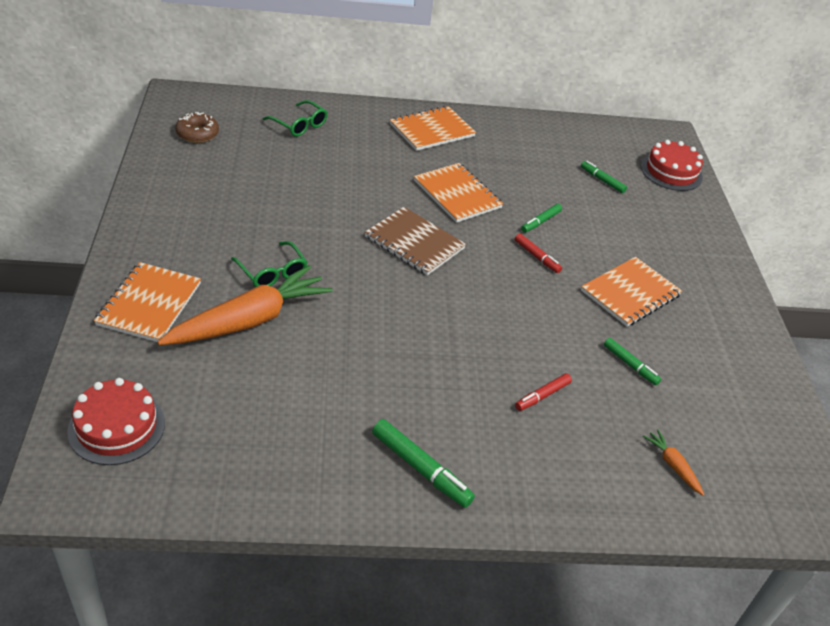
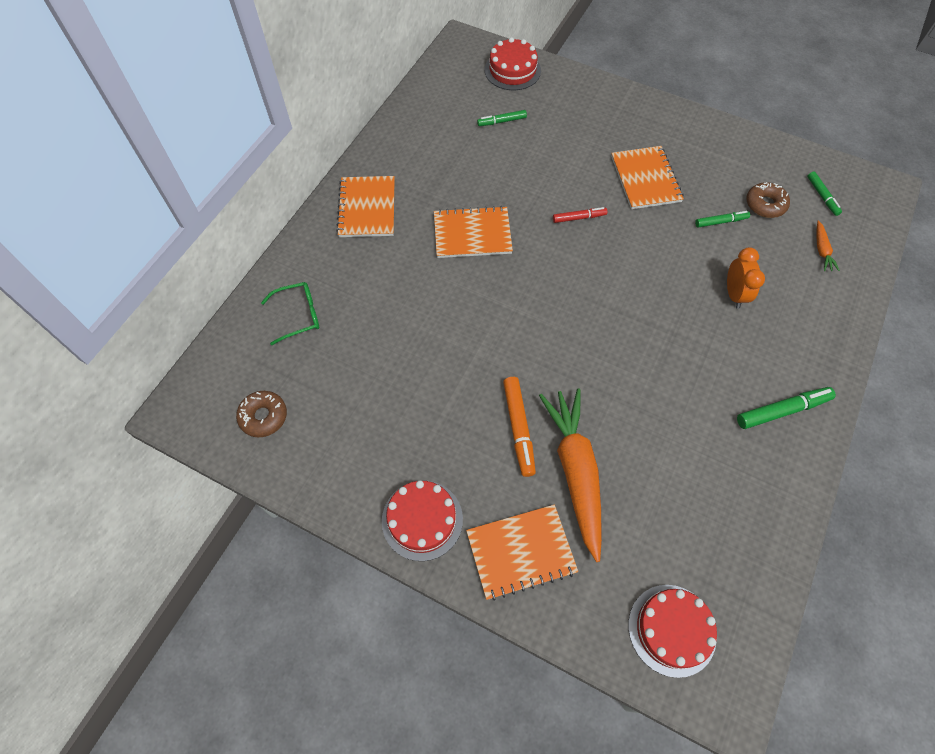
camera: 55 degrees left, 20 degrees up
orange notebook [94,262,201,342] -> orange notebook turned 60 degrees counterclockwise [466,505,578,601]
green glasses [231,241,308,287] -> orange marker [503,377,536,477]
brown notebook [365,207,466,275] -> none
red marker [515,373,572,411] -> orange clock [727,247,765,309]
green marker [521,204,562,233] -> green marker moved to [807,171,842,216]
orange carrot [643,429,704,496] -> orange carrot turned 90 degrees counterclockwise [816,221,840,271]
none -> red cake [382,480,463,561]
none -> brown donut [746,182,790,218]

